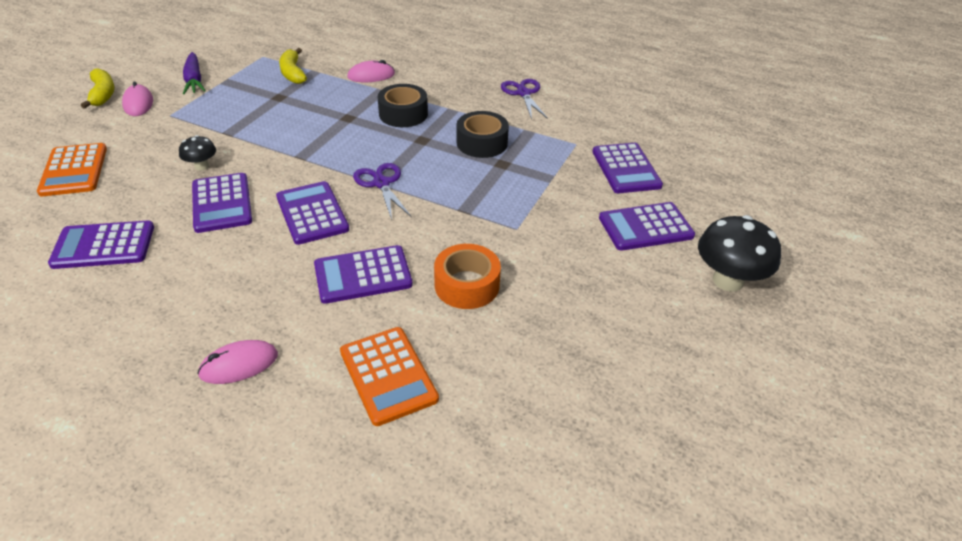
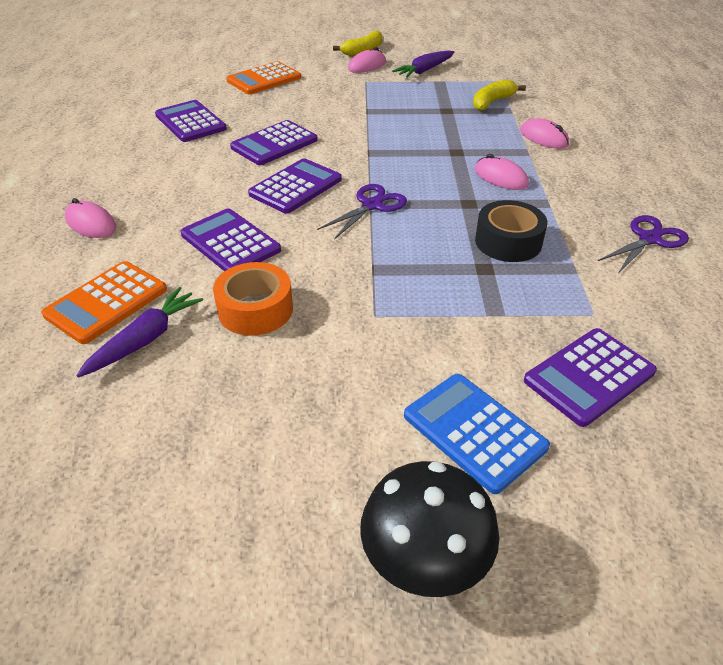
camera: 65 degrees right, 0 degrees up
black mushroom [179,135,216,171] -> none
black tape [378,84,428,127] -> pink mouse [475,154,529,190]
purple calculator [599,202,695,251] -> blue calculator [404,374,550,494]
none -> purple carrot [76,287,203,378]

